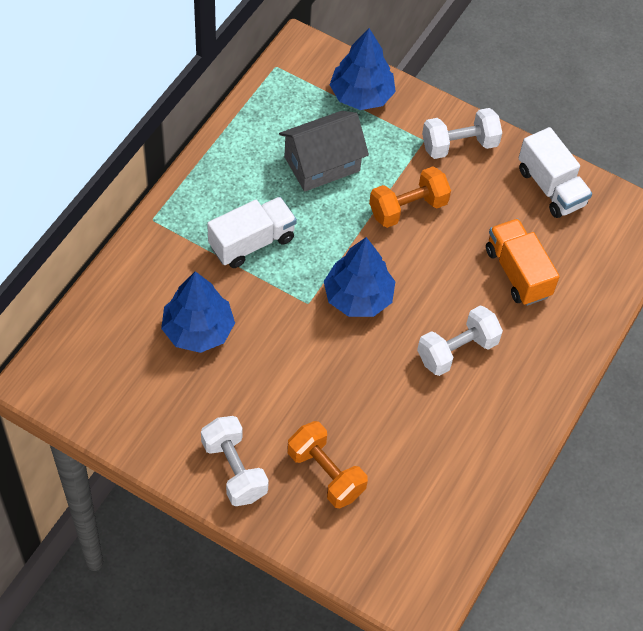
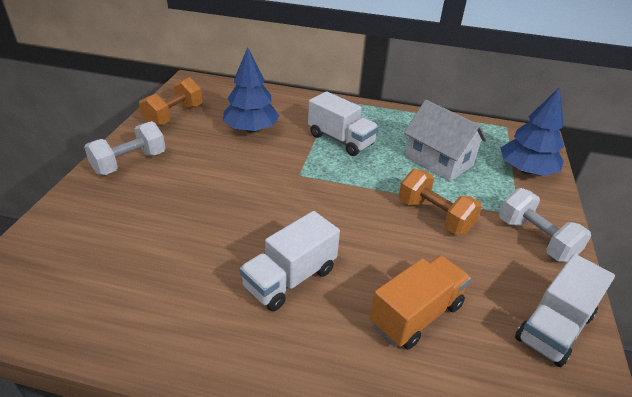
camera: 75 degrees right, 20 degrees down
grey house [279,111,369,192] -> white house [404,100,487,181]
orange dumbbell [288,421,368,508] -> orange dumbbell moved to [139,77,203,126]
blue tree [324,237,395,317] -> none
white dumbbell [417,306,503,376] -> white truck [240,211,340,311]

